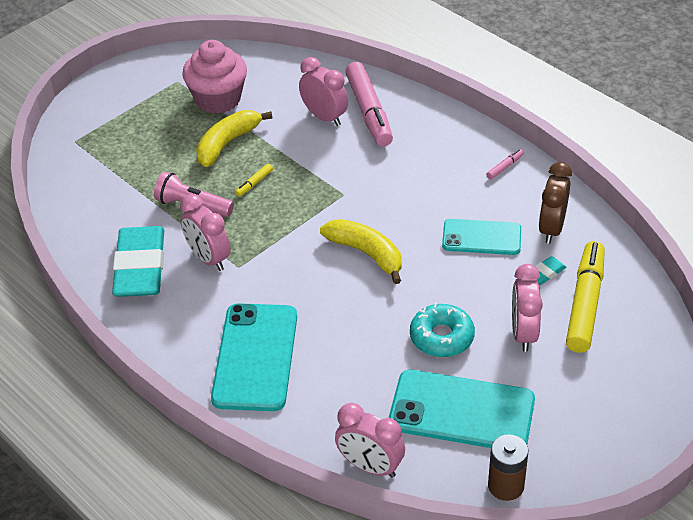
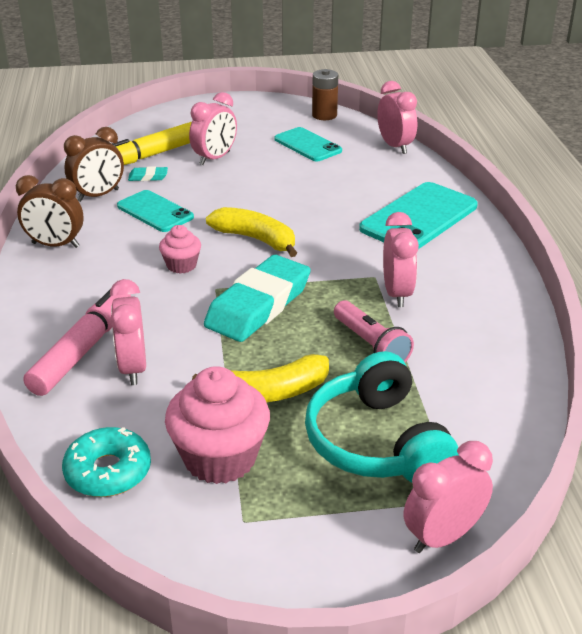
camera: 145 degrees left, 10 degrees down
turquoise eraser [112,226,164,297] -> turquoise eraser moved to [204,255,311,342]
yellow marker [235,164,273,197] -> none
yellow banana [320,219,402,284] -> yellow banana turned 135 degrees clockwise [206,207,297,257]
turquoise phone [389,370,535,448] -> turquoise phone [274,127,342,162], size x0.63
turquoise donut [410,303,475,357] -> turquoise donut moved to [62,427,151,497]
pink marker [486,149,524,179] -> brown clock [16,175,84,248]
none -> pink cupcake [159,225,201,274]
none -> turquoise headphones [305,351,459,483]
none -> pink clock [404,441,493,553]

